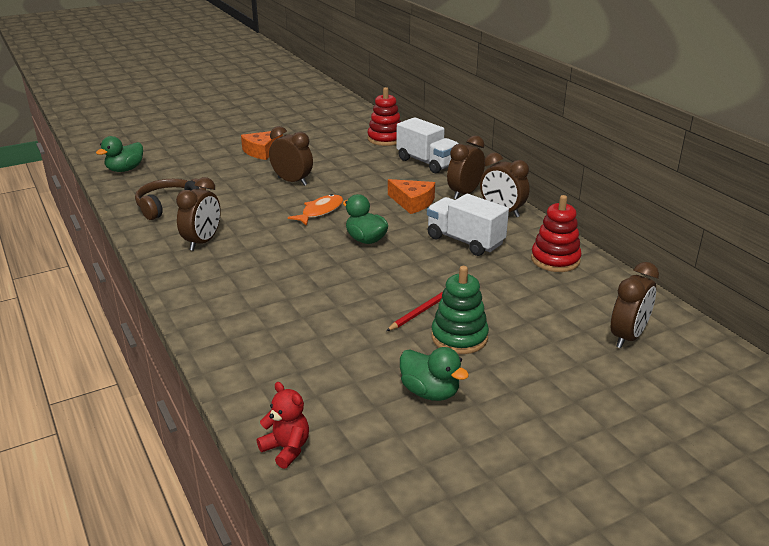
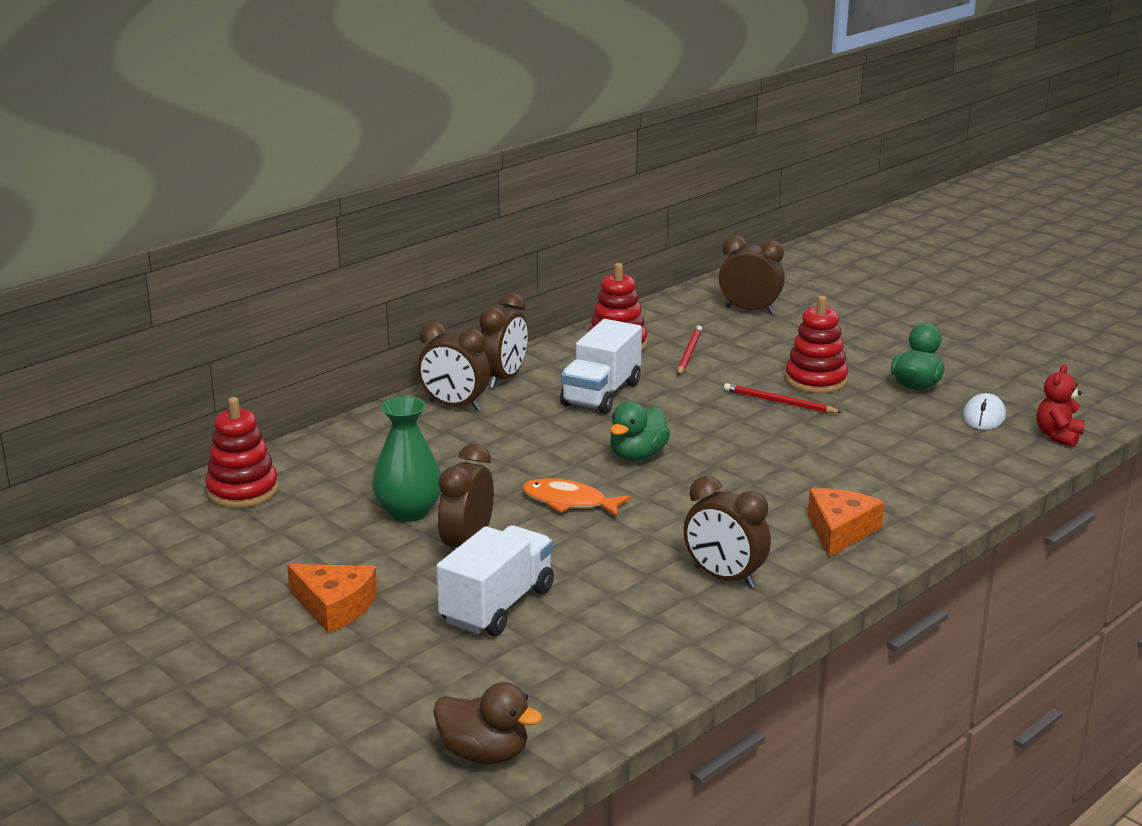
camera: 105 degrees left, 5 degrees down
green duck [96,136,143,172] -> brown duck [433,682,542,764]
brown headphones [135,179,206,220] -> none
brown clock [176,177,221,251] -> brown clock turned 150 degrees counterclockwise [684,476,771,588]
orange cheese [388,179,435,214] -> orange cheese moved to [808,488,885,557]
white truck [396,117,459,173] -> white truck moved to [436,525,554,636]
green stacking toy [431,266,489,354] -> red stacking toy [785,296,848,393]
none -> green vase [372,396,441,522]
none -> red pencil [677,326,702,376]
none -> white mouse [963,393,1006,430]

